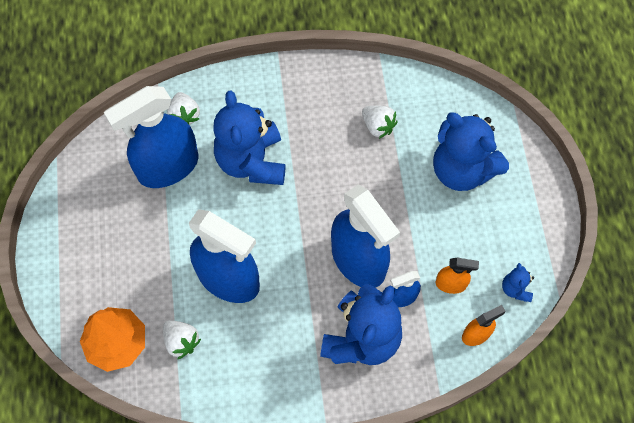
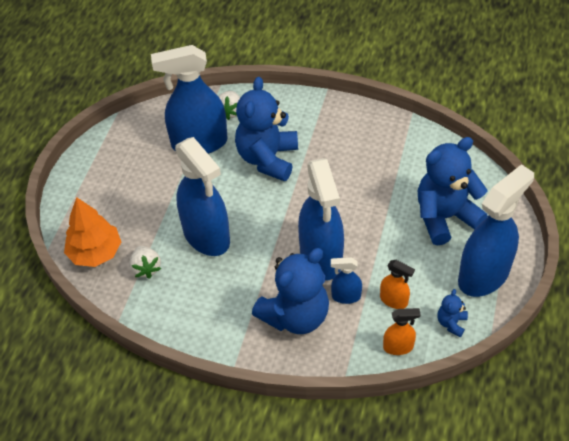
camera: 25 degrees right, 15 degrees down
white strawberry [362,106,398,139] -> none
blue teddy bear [433,113,509,191] -> blue teddy bear turned 90 degrees clockwise [418,137,487,246]
none -> blue spray bottle [458,164,534,297]

